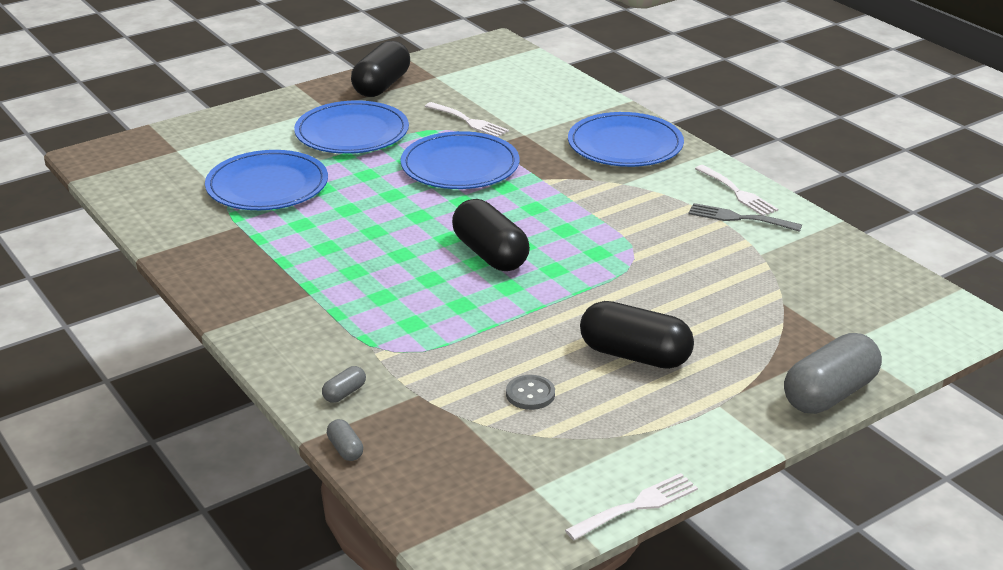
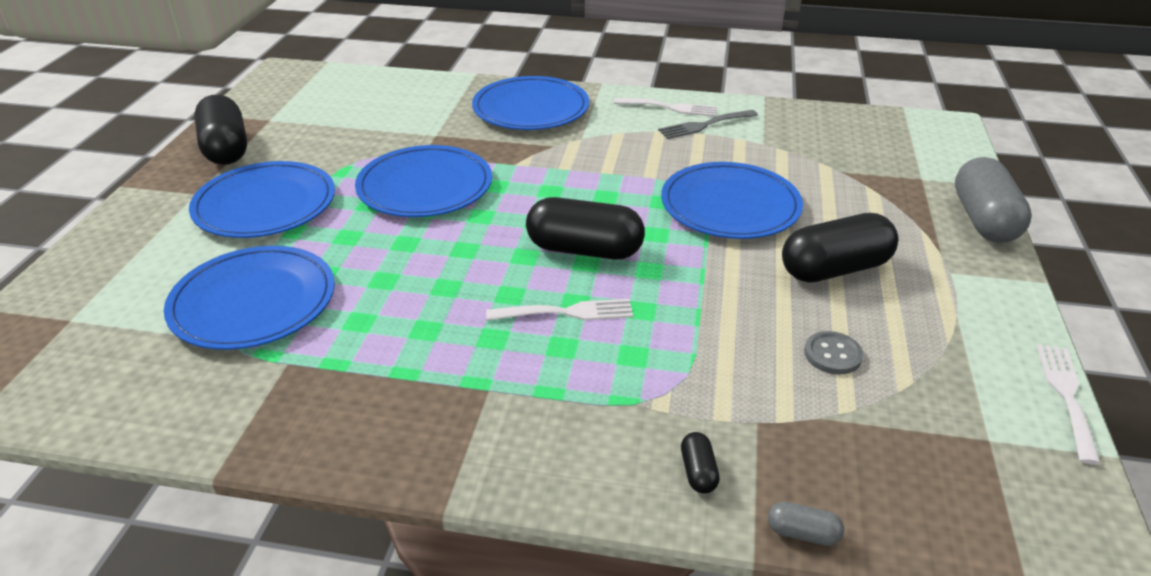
camera: 45 degrees left, 5 degrees up
grey capsule [322,366,366,403] -> black capsule [681,432,720,494]
white fork [425,102,509,137] -> white fork moved to [486,299,633,321]
none -> blue plate [661,162,803,239]

